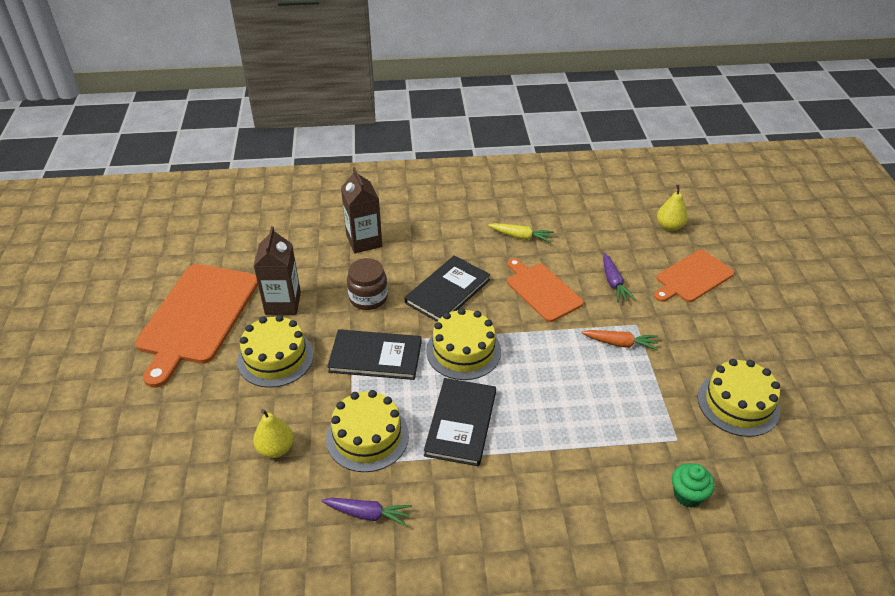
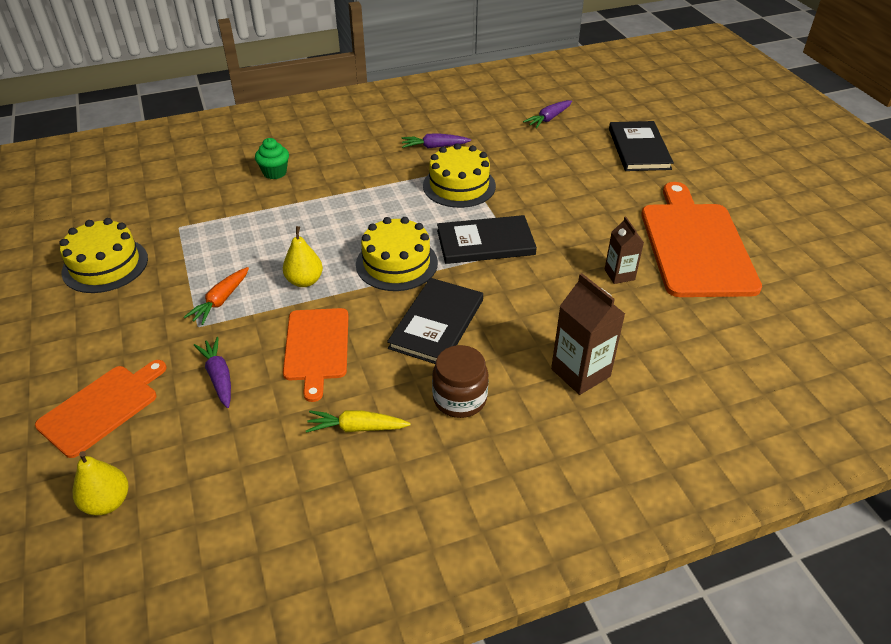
camera: 165 degrees right, 0 degrees up
yellow cake [237,315,314,388] -> none
yellow pear [253,409,293,458] -> yellow pear moved to [283,226,323,287]
brown carton [254,226,301,315] -> brown carton [605,217,644,284], size x0.62
brown jar [347,258,388,310] -> brown jar moved to [432,345,488,418]
black book [424,378,496,466] -> black book moved to [609,121,674,171]
orange cutting board [507,258,584,322] -> orange cutting board turned 45 degrees clockwise [283,308,348,402]
orange carrot [582,330,658,351] -> orange carrot turned 60 degrees counterclockwise [184,267,249,325]
green cupcake [672,463,715,507] -> green cupcake moved to [255,138,289,179]
none -> purple carrot [523,100,572,128]

